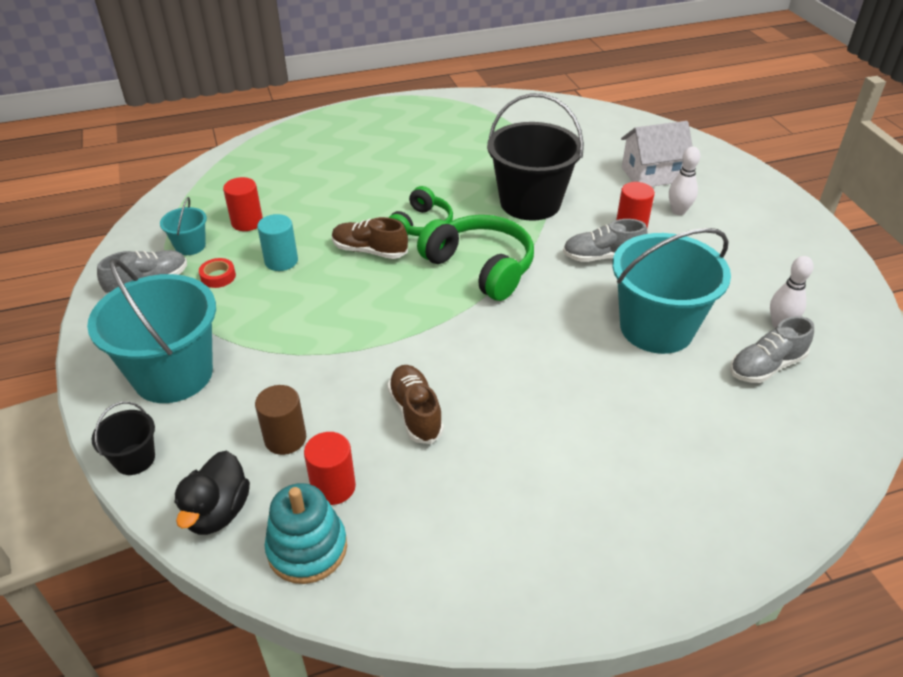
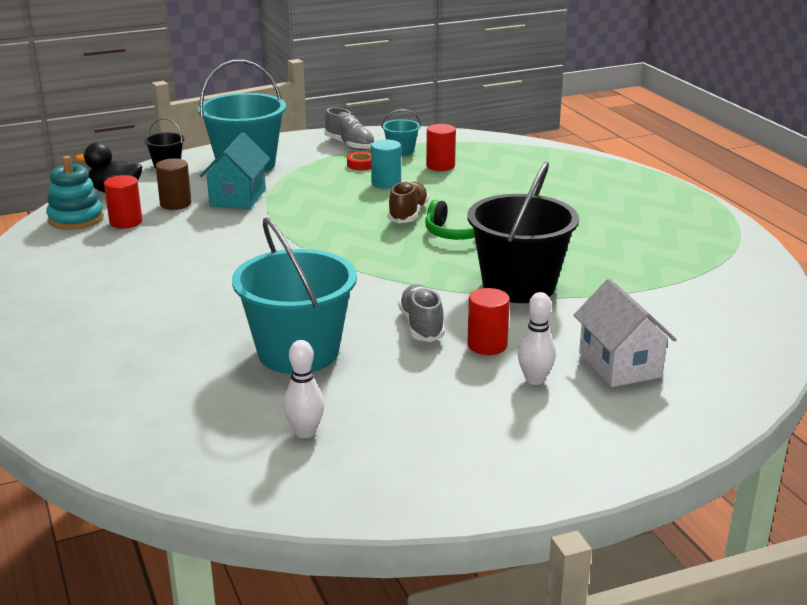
camera: 85 degrees right, 15 degrees down
brown shoe [387,365,444,444] -> none
green headphones [417,215,534,301] -> none
grey shoe [730,316,814,383] -> none
none -> turquoise house [200,132,270,209]

